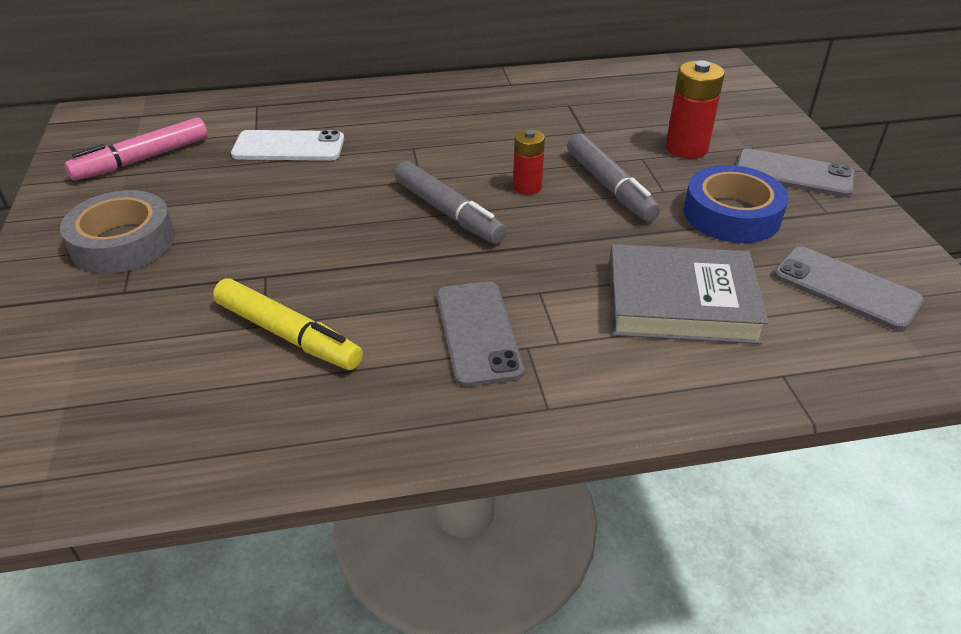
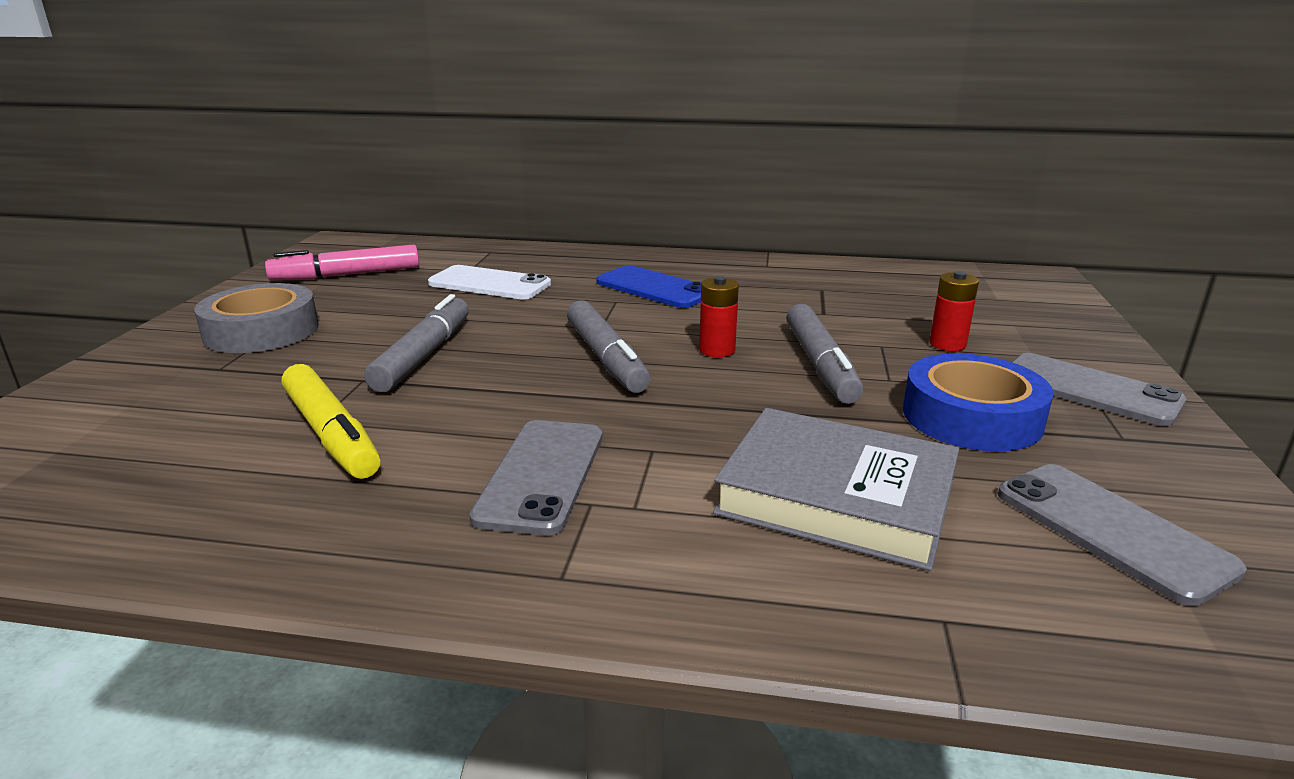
camera: 20 degrees right, 15 degrees down
red battery [666,61,725,159] -> red battery [929,271,979,351], size x0.64
none -> grey marker [364,294,469,392]
none -> blue phone [596,265,701,308]

